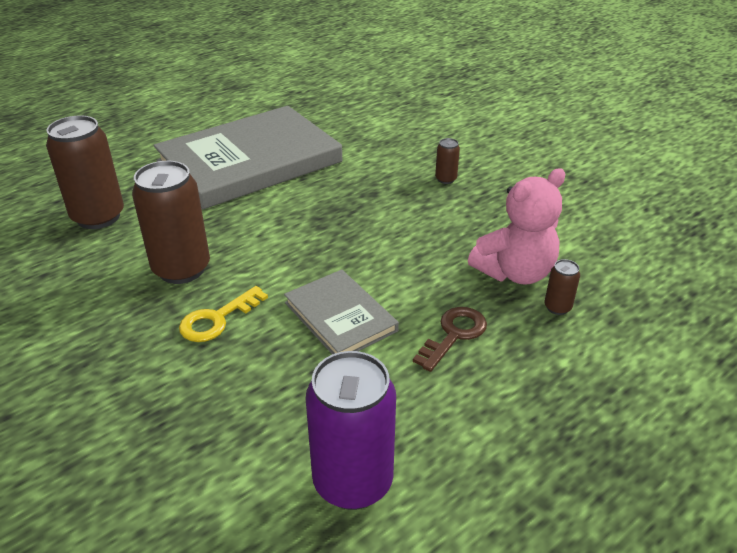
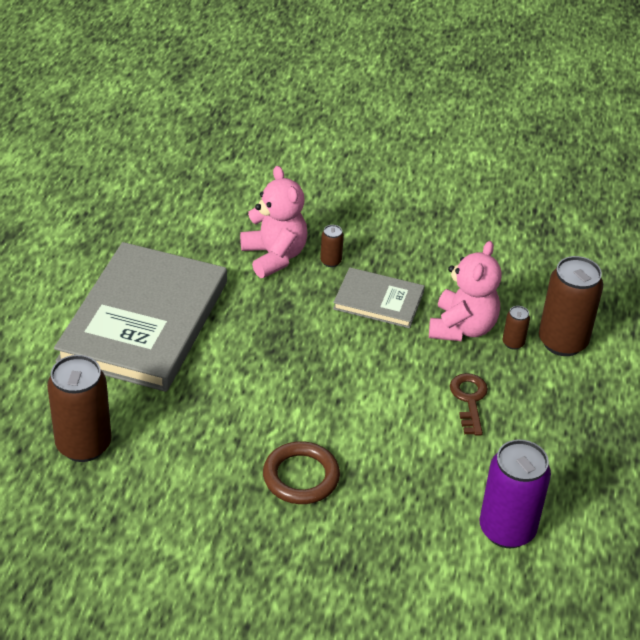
camera: 40 degrees left, 5 degrees up
brown can [132,161,210,284] -> brown can moved to [539,256,603,356]
yellow key [179,286,268,342] -> brown ring [263,441,340,504]
grey book [284,269,399,354] -> grey book moved to [333,267,425,328]
none -> pink teddy bear [240,166,307,278]

